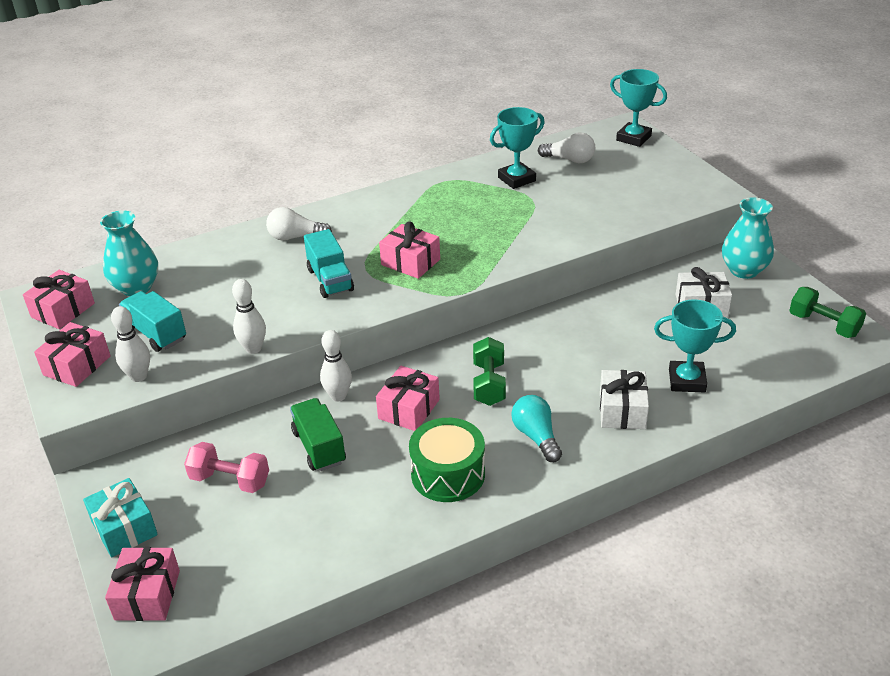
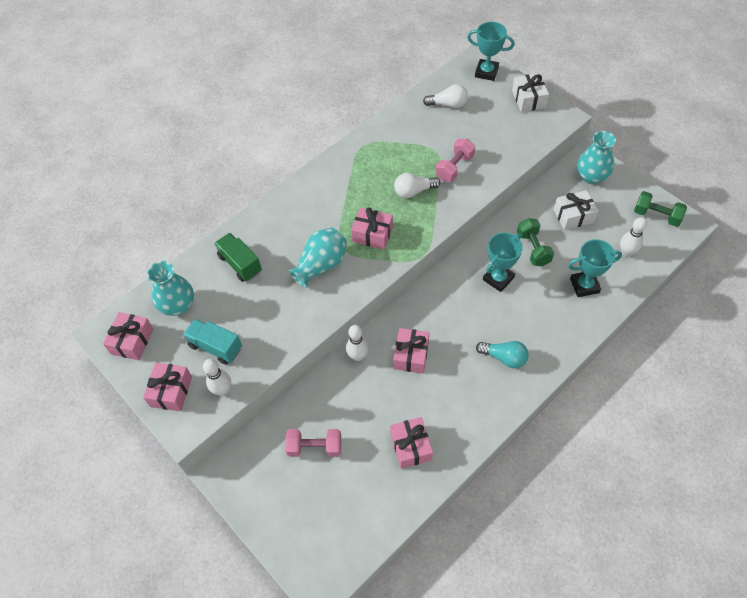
camera: 15 degrees left, 20 degrees up
turquoise gift [83,478,158,557] -> none
pink gift [105,547,180,621] -> pink gift moved to [390,417,433,469]
white bowling pin [232,279,266,354] -> white bowling pin moved to [620,217,647,257]
white light bulb [266,207,332,241] -> white light bulb moved to [394,173,441,198]
green truck [290,398,346,471] -> green truck moved to [214,233,262,282]
turquoise truck [304,229,354,298] -> turquoise vase [288,227,347,288]
green drum [409,418,485,502] -> none
green dumbbell [473,337,506,406] -> green dumbbell moved to [517,218,554,266]
turquoise trophy [490,107,545,189] -> turquoise trophy moved to [483,232,523,292]
turquoise light bulb [511,395,562,462] -> turquoise light bulb turned 150 degrees clockwise [476,341,529,368]
white gift [600,370,649,429] -> white gift moved to [512,73,549,112]
none -> pink dumbbell [436,139,475,182]

